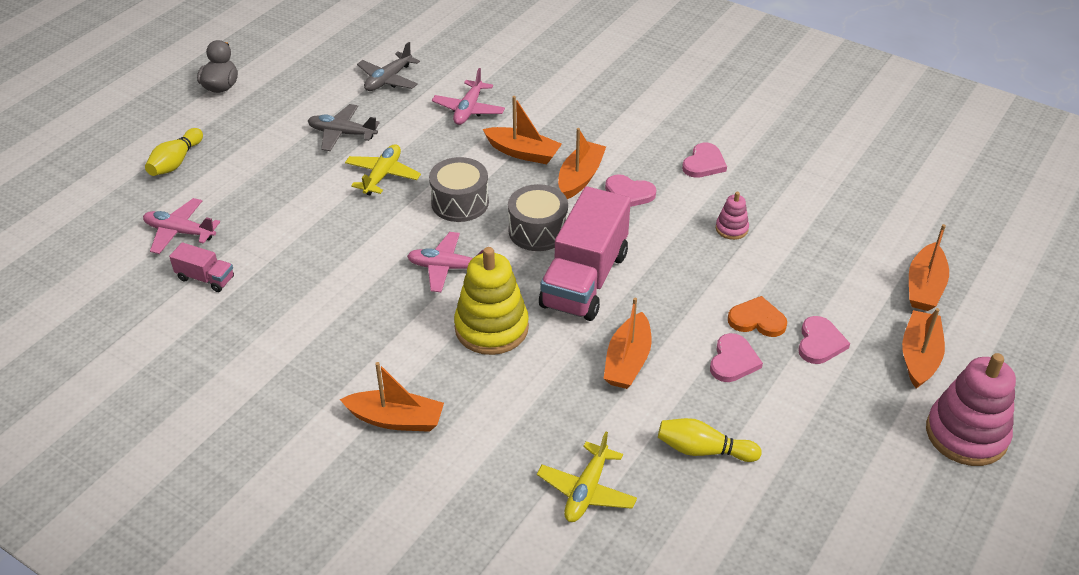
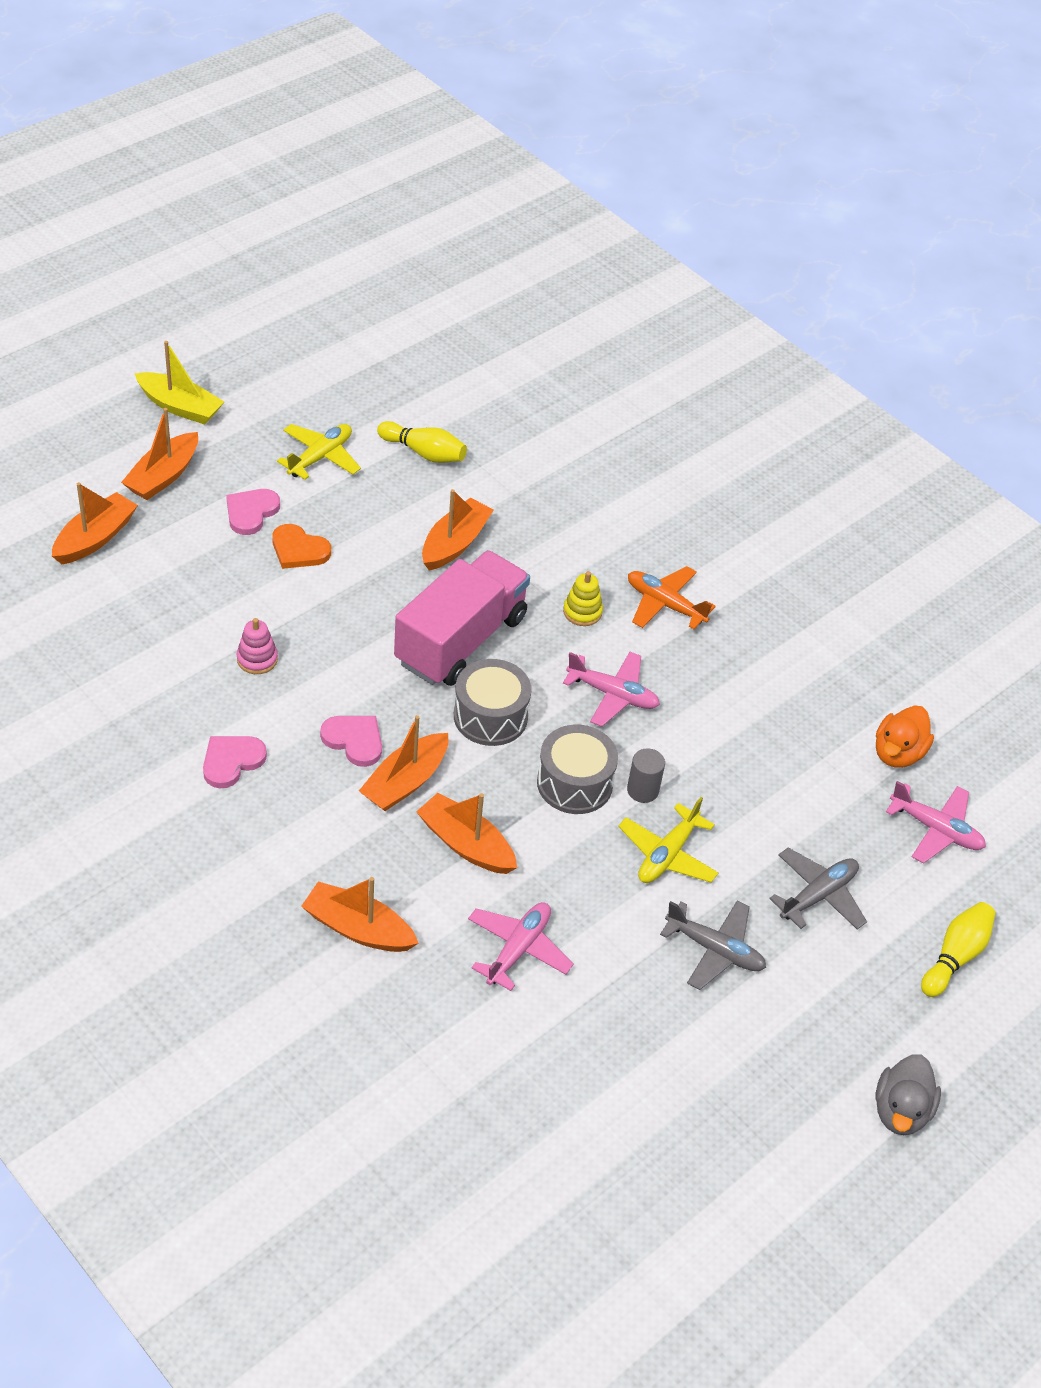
camera: 170 degrees left, 5 degrees up
pink truck [169,242,234,292] -> orange duck [876,705,934,768]
orange boat [340,362,444,432] -> orange boat moved to [301,877,419,952]
grey plane [357,42,420,91] -> grey plane moved to [769,848,867,929]
yellow stacking toy [454,247,529,355] -> yellow stacking toy [563,571,603,626], size x0.48
yellow plane [537,431,637,522] -> yellow plane moved to [277,424,361,480]
pink heart [710,333,763,382] -> none
pink stacking toy [926,353,1016,466] -> yellow boat [134,341,224,425]
none -> grey cylinder [627,748,665,803]
none -> orange plane [628,566,716,629]

